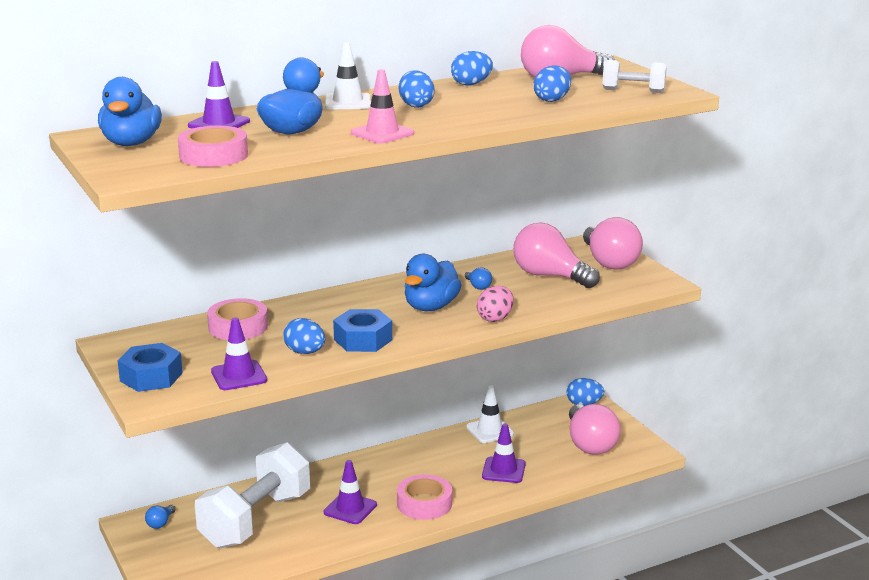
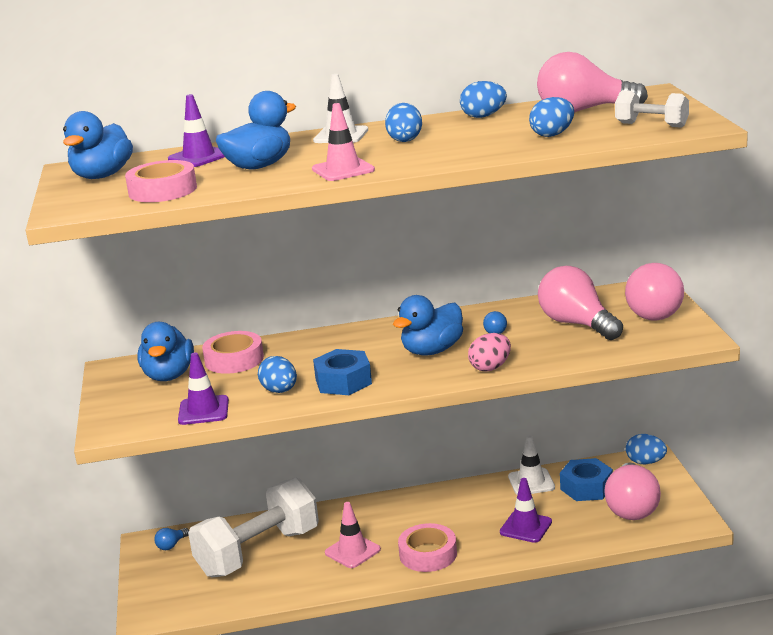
camera: 20 degrees right, 0 degrees up
blue nut [118,343,183,392] -> blue nut moved to [560,458,613,501]
purple traffic cone [324,460,377,524] -> pink traffic cone [325,502,381,568]
none -> blue duck [137,322,194,381]

